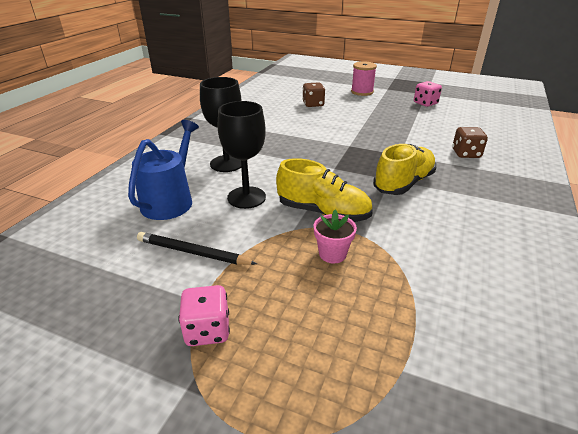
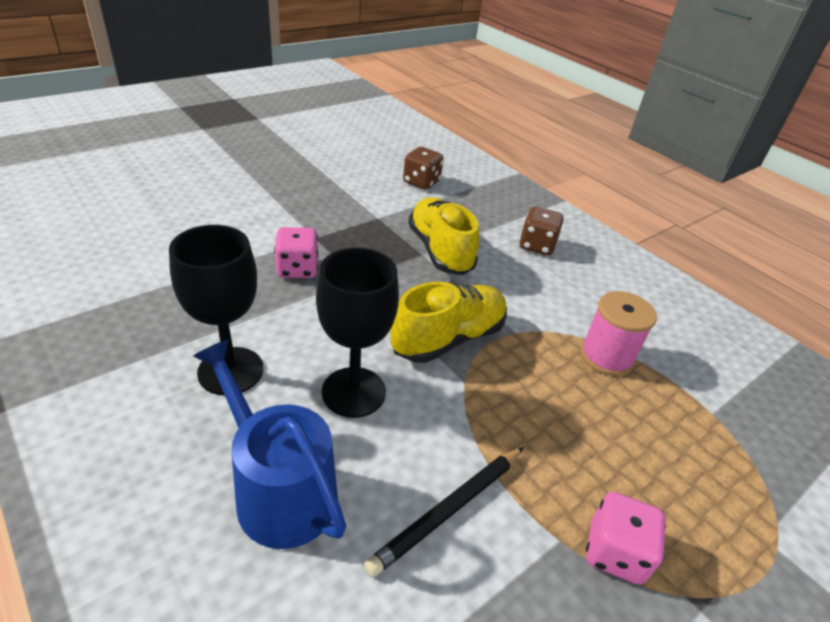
camera: 65 degrees left, 5 degrees up
brown dice [302,82,325,107] -> brown dice moved to [519,207,564,255]
pink flower pot [314,210,357,263] -> none
pink spool [351,61,377,96] -> pink spool moved to [580,291,657,376]
pink dice [414,81,442,107] -> pink dice moved to [274,227,318,278]

